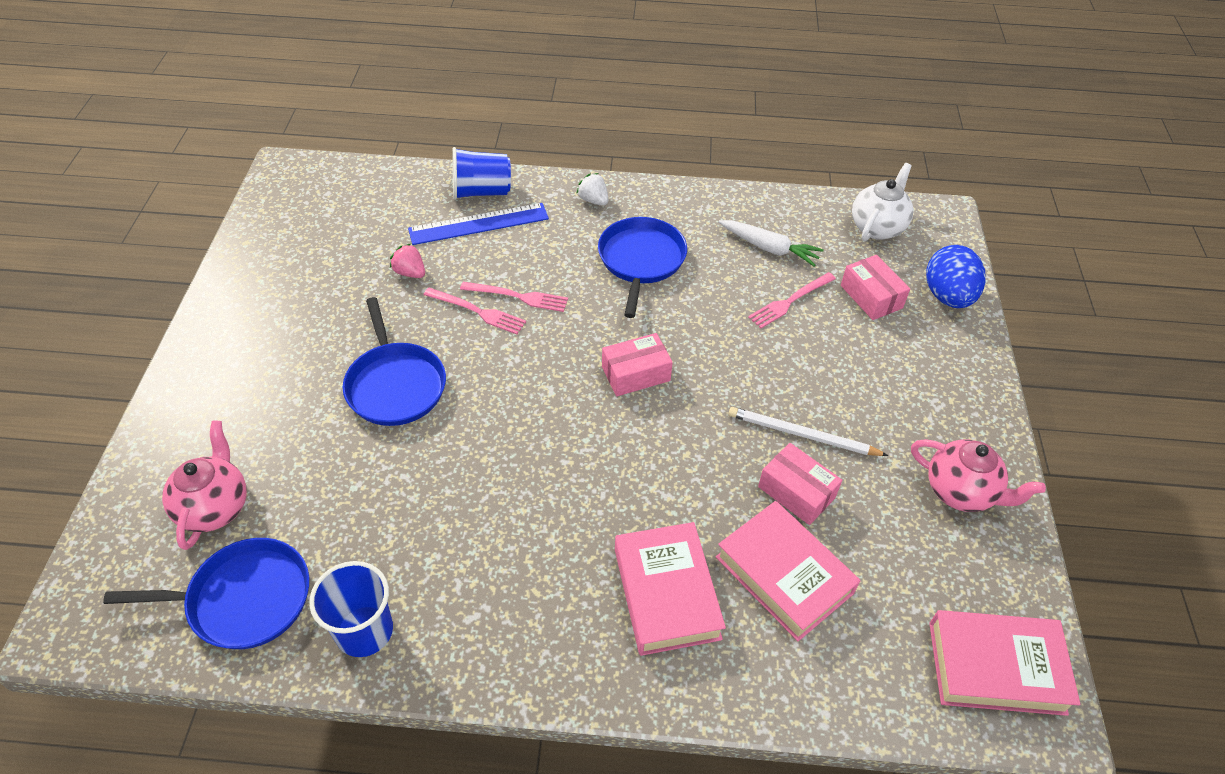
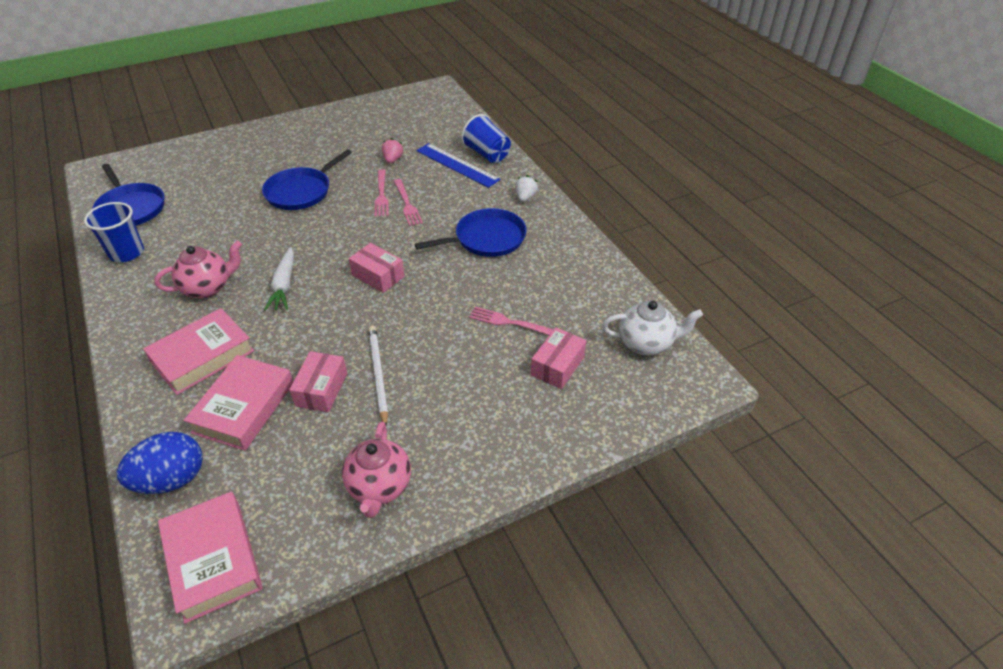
camera: 60 degrees right, 5 degrees down
pink teapot [162,421,247,550] -> pink teapot moved to [154,241,242,298]
white carrot [718,220,824,266] -> white carrot moved to [264,247,294,311]
blue egg [926,245,986,308] -> blue egg moved to [117,432,203,494]

